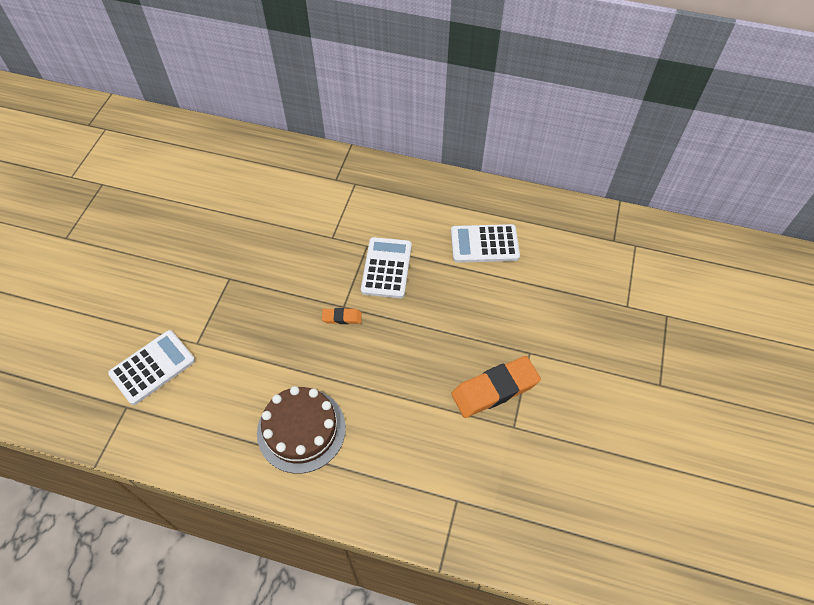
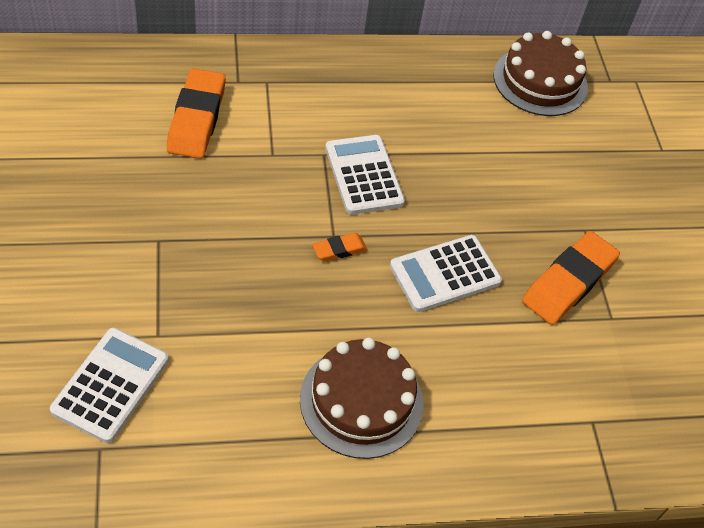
camera: 30 degrees left, 5 degrees down
white calculator [451,224,520,263] -> white calculator moved to [390,235,502,312]
none -> orange eraser [167,68,226,159]
none -> brown cake [493,31,588,116]

